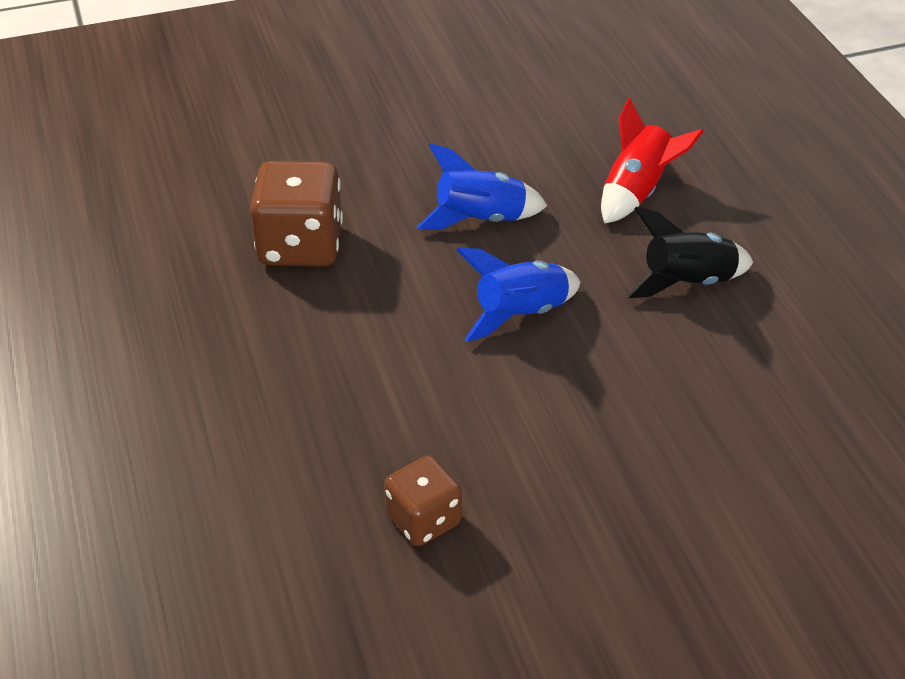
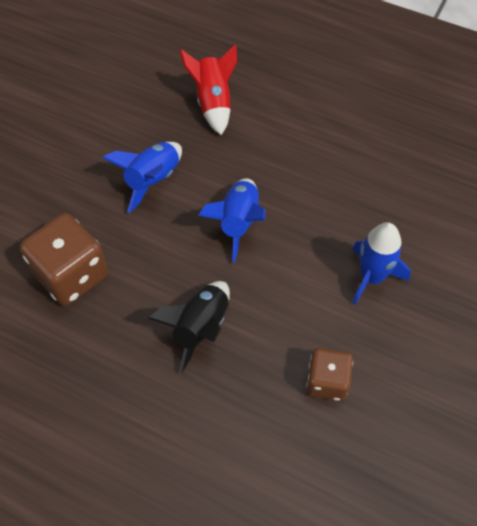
camera: 45 degrees left, 15 degrees up
black rocket [627,207,753,298] -> black rocket moved to [148,281,230,373]
none -> blue rocket [352,222,410,305]

